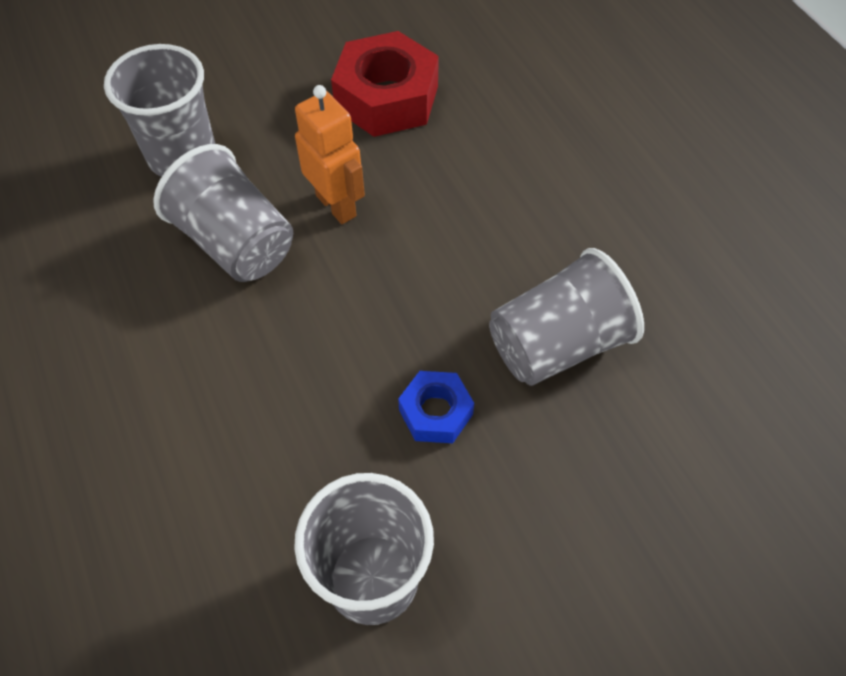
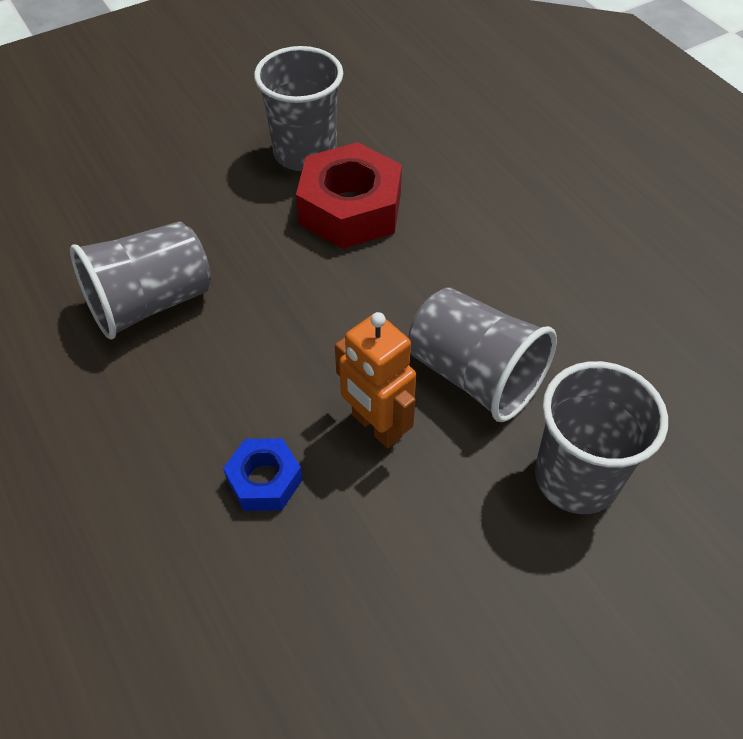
camera: 175 degrees right, 5 degrees down
red nut [331,31,439,137] -> red nut moved to [296,142,402,249]
blue nut [398,371,474,443] -> blue nut moved to [223,438,302,511]

